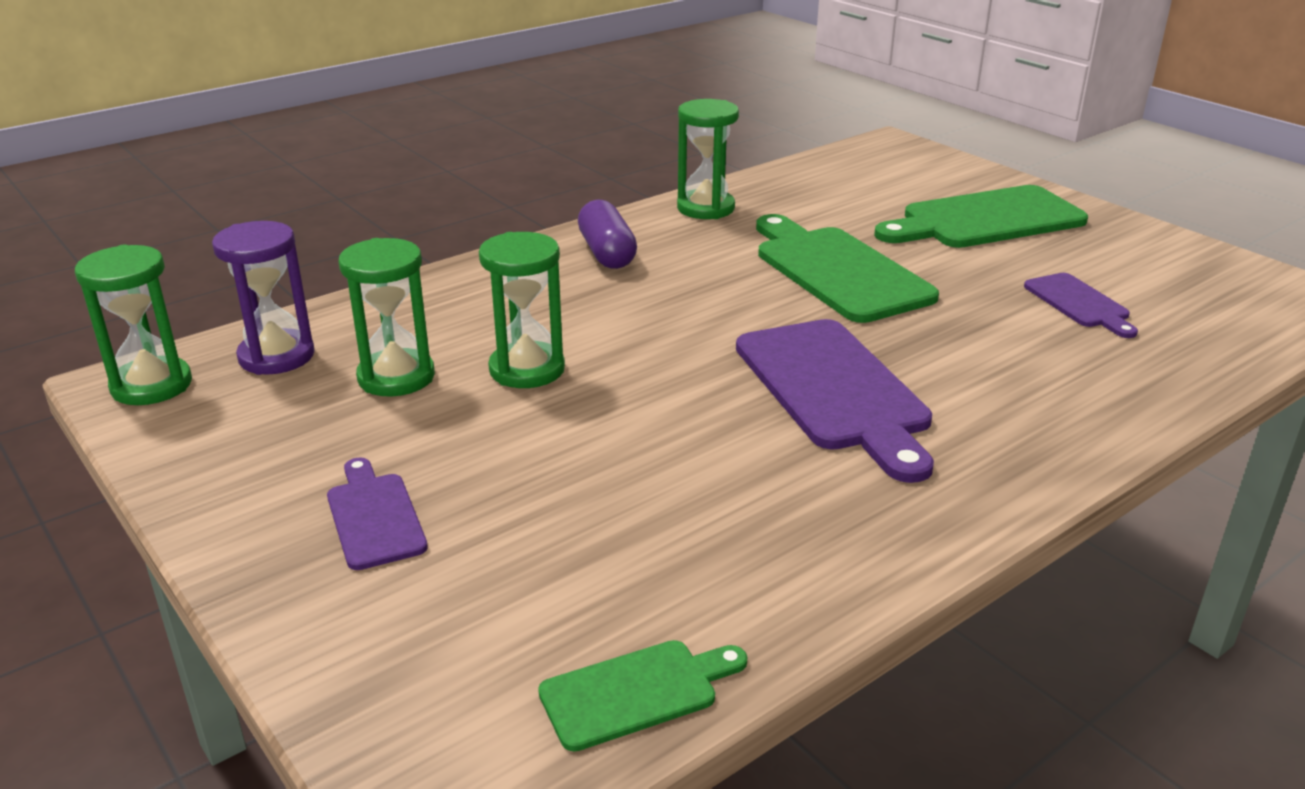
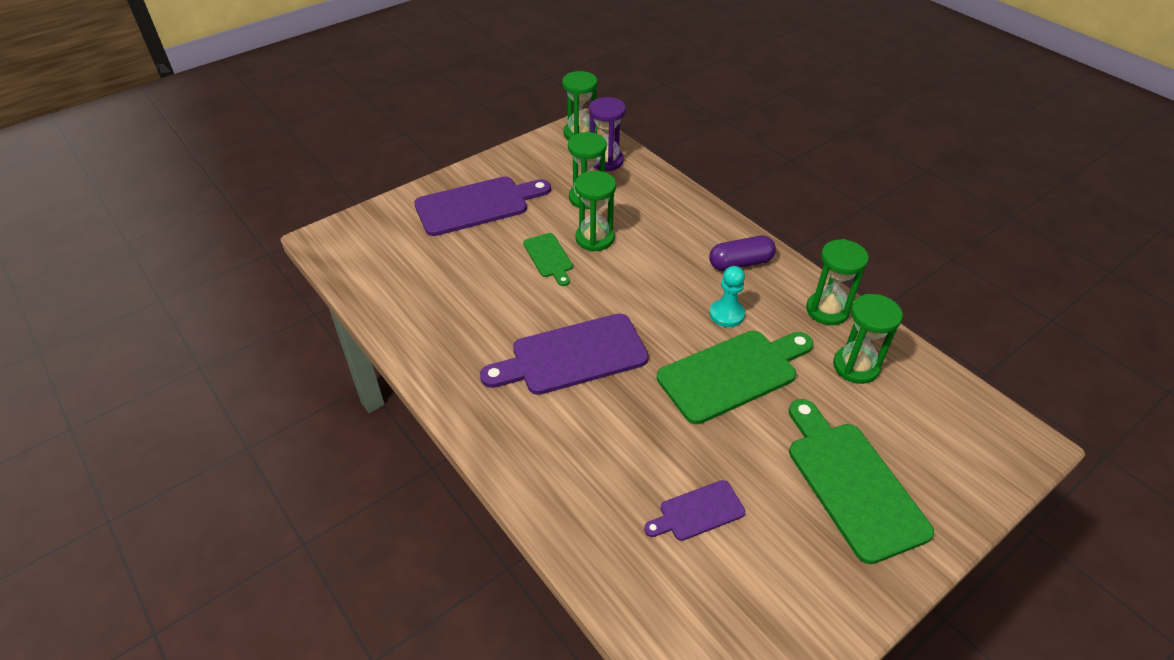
camera: 90 degrees right, 15 degrees up
purple cutting board [327,457,428,570] -> purple cutting board [414,176,551,236], size x1.90
green cutting board [538,640,747,752] -> green cutting board moved to [523,233,573,286]
none -> turquoise pawn [709,266,745,327]
none -> green hourglass [833,294,903,384]

